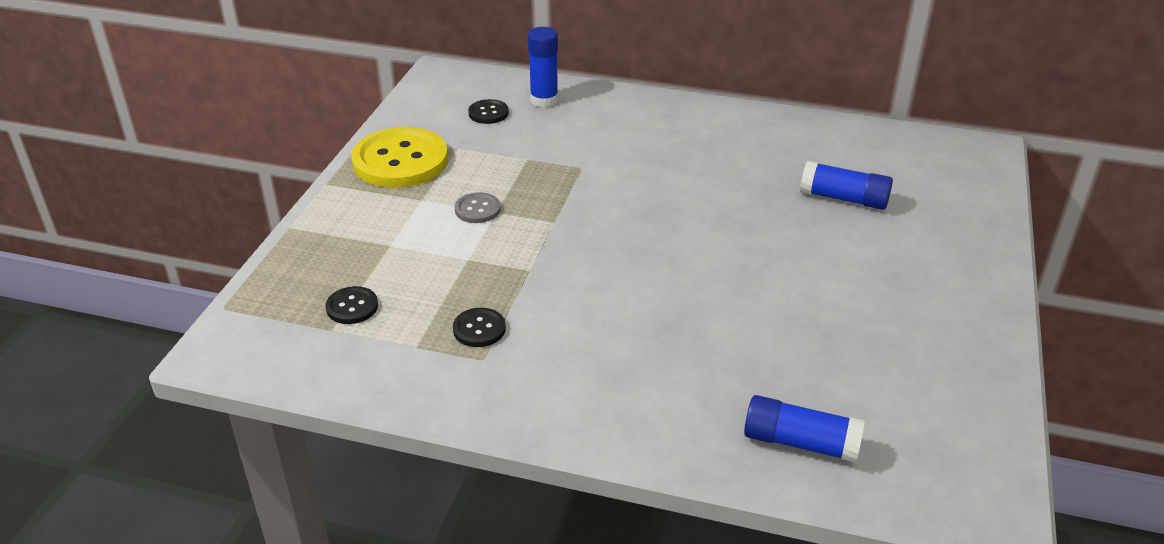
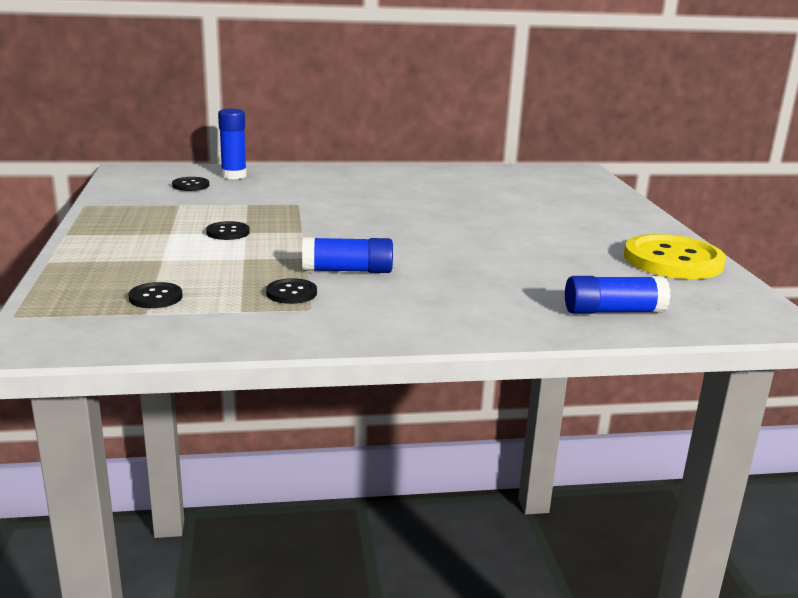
camera: 25 degrees left, 15 degrees down
yellow button [351,127,448,188] -> yellow button moved to [624,234,726,279]
grey button [455,192,501,223] -> black button [206,221,250,240]
blue glue stick [800,161,893,210] -> blue glue stick moved to [302,237,393,273]

